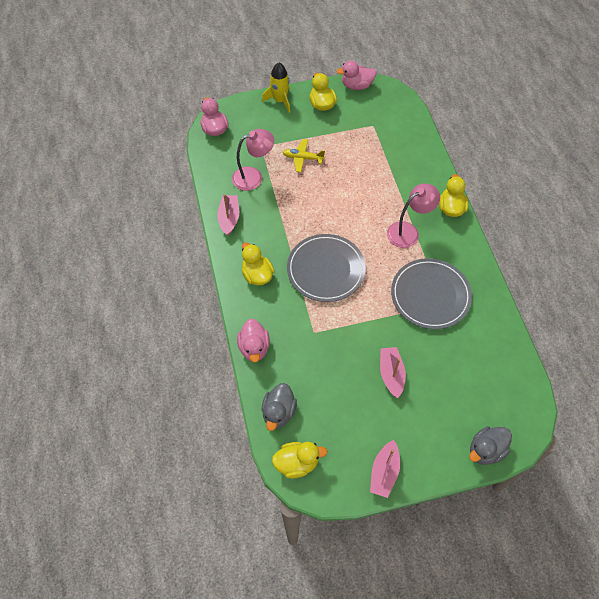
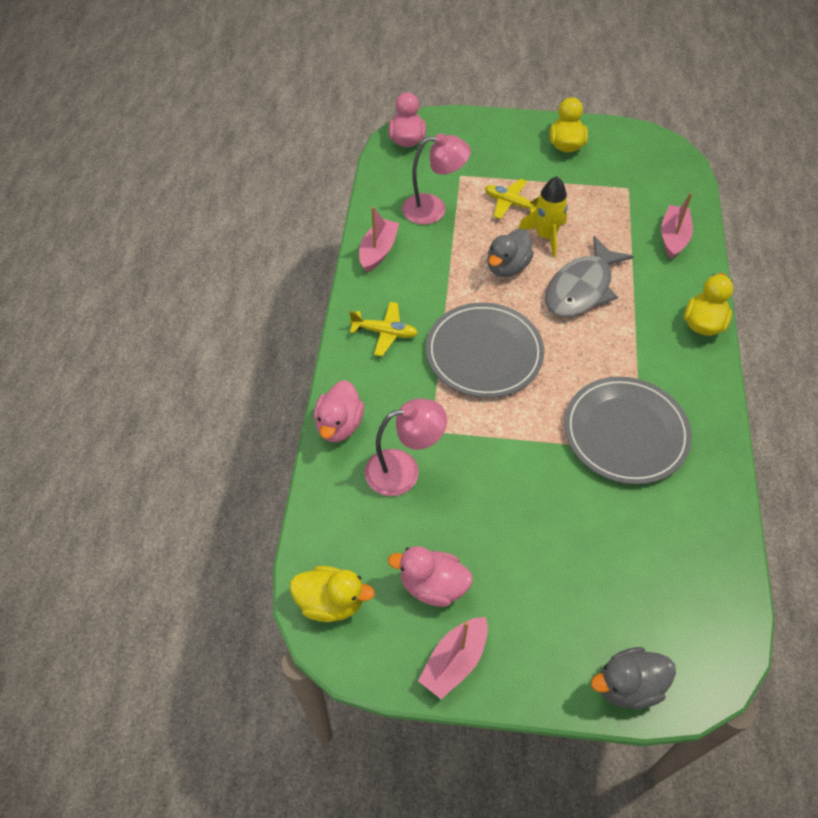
camera: 20 degrees right, 5 degrees down
yellow duck [242,242,275,285] -> yellow plane [349,302,418,356]
yellow rocket [262,62,290,113] -> yellow rocket moved to [518,176,568,257]
grey duck [262,383,297,431] -> grey duck moved to [487,229,534,277]
pink duck [336,61,376,90] -> pink duck moved to [388,546,473,607]
pink boat [380,347,406,398] -> pink boat moved to [661,193,693,259]
pink lamp [387,184,440,248] -> pink lamp moved to [365,398,447,496]
none -> grey fish [545,236,634,317]

